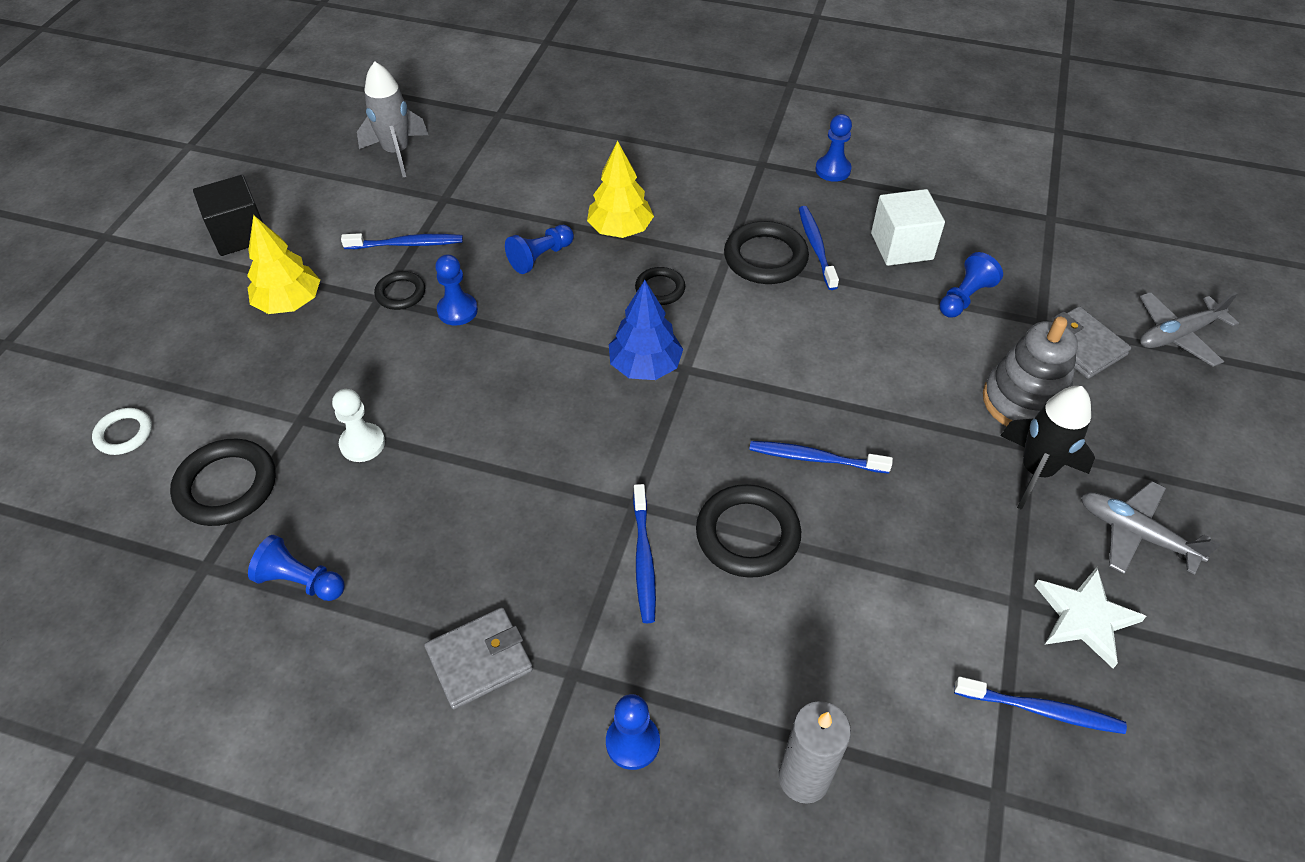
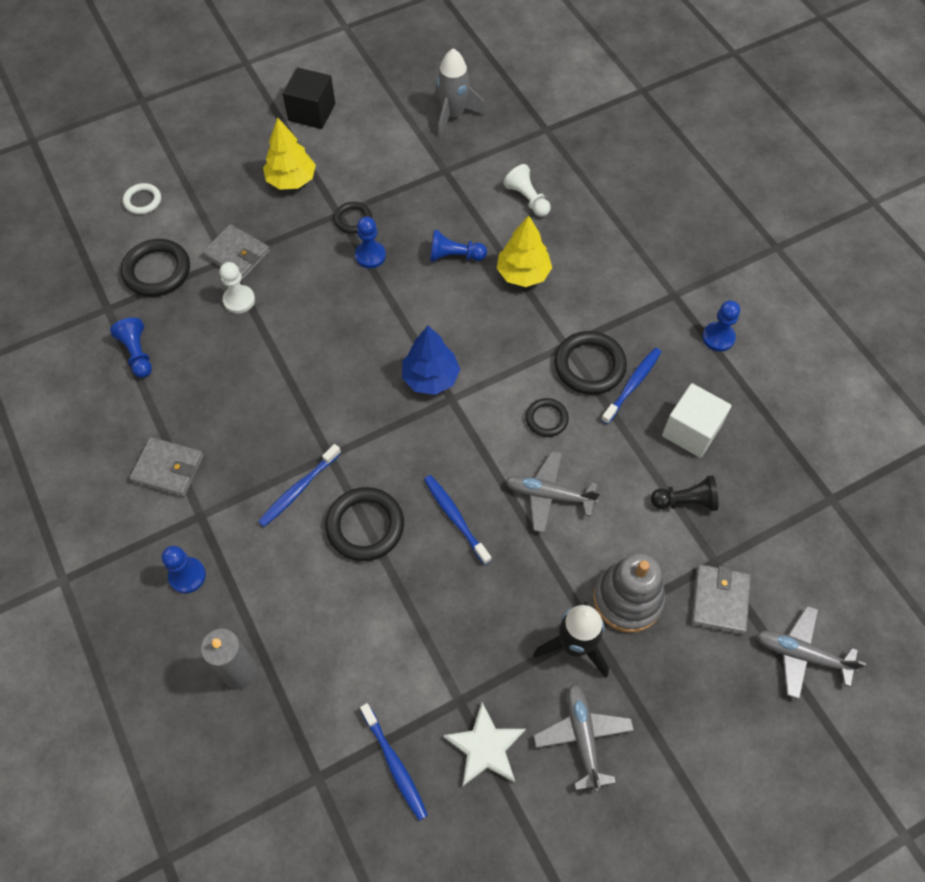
camera: 45 degrees right, 10 degrees up
blue toothbrush [341,233,463,249] -> none
black ring [635,267,685,305] -> black ring moved to [526,398,569,437]
blue pawn [940,252,1003,318] -> black pawn [651,475,719,511]
none -> grey wallet [202,224,270,280]
none -> white pawn [503,164,551,217]
none -> grey plane [505,451,600,533]

